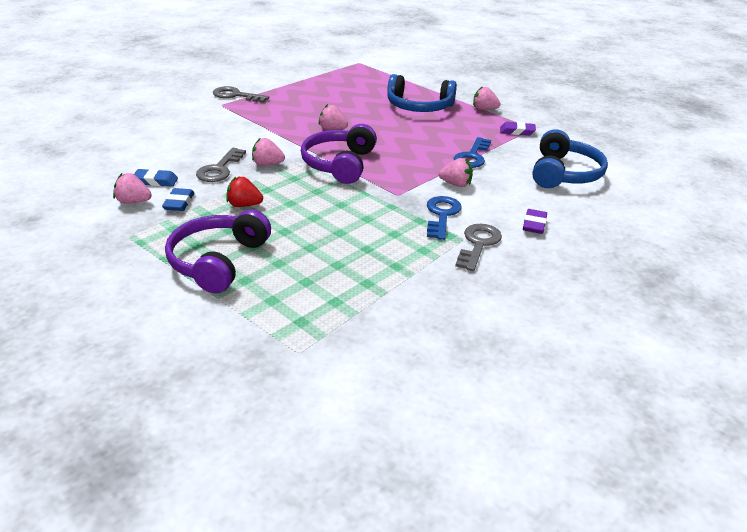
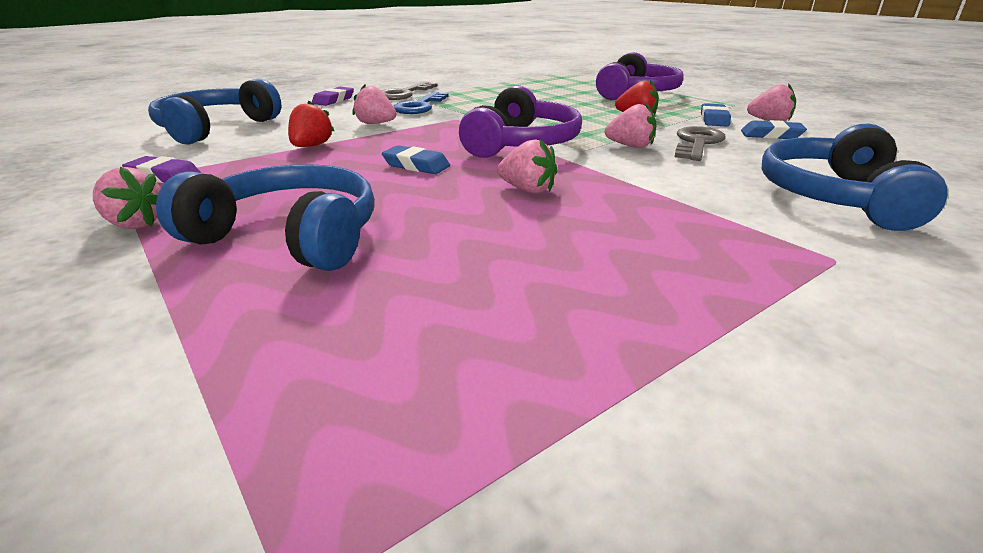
camera: 170 degrees left, 5 degrees down
grey key [213,86,269,103] -> none
blue key [454,137,491,168] -> red strawberry [288,100,334,147]
none -> blue eraser [382,145,450,174]
none -> blue headphones [762,124,948,231]

